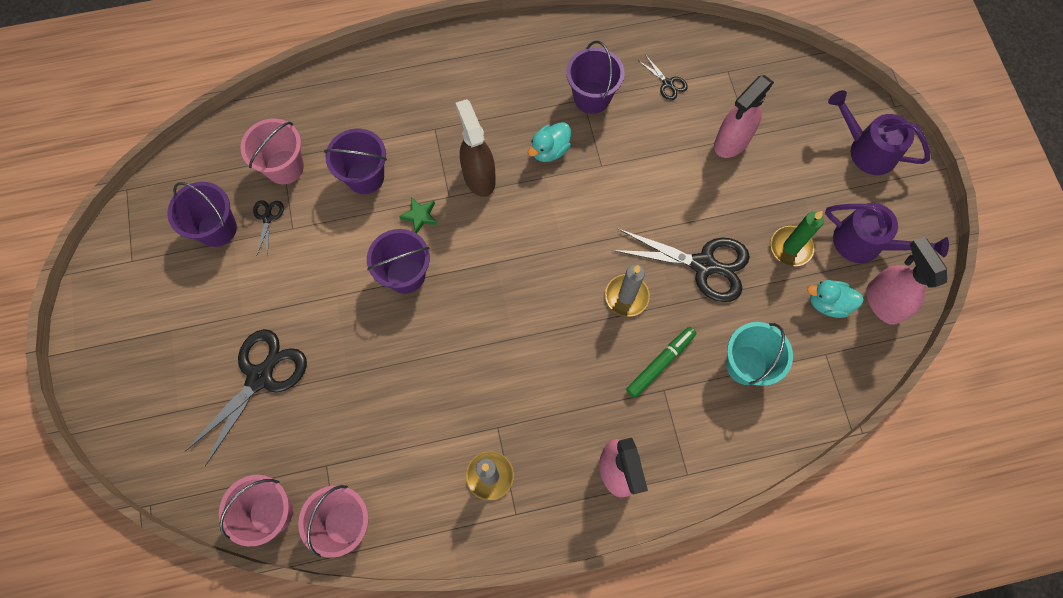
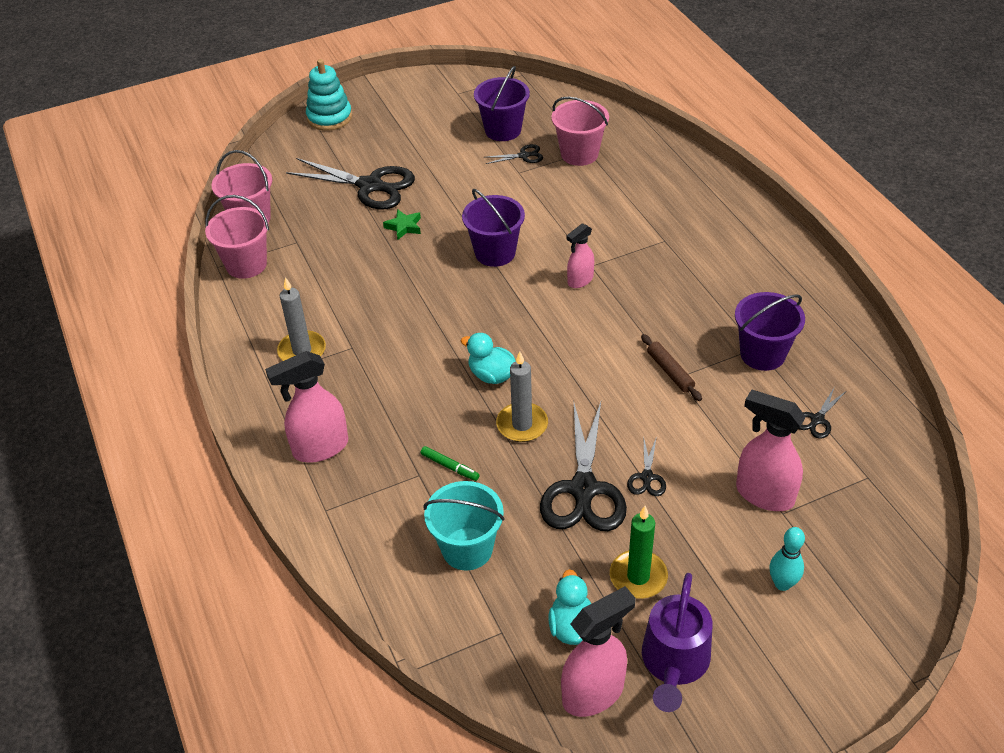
camera: 80 degrees right, 25 degrees down
purple bucket [324,129,387,194] -> none
green star [399,197,437,234] -> green star moved to [383,209,421,240]
brown spray bottle [456,99,496,197] -> none
turquoise duck [528,122,571,162] -> turquoise duck moved to [461,333,516,384]
green marker [626,327,696,398] -> green marker [420,446,480,481], size x0.62
purple watering can [828,90,930,175] -> none
none -> turquoise stacking toy [306,59,352,131]
none -> pink spray bottle [567,223,594,288]
none -> black scissors [627,439,666,496]
none -> brown rolling pin [641,334,702,401]
none -> turquoise bowling pin [769,527,805,591]

